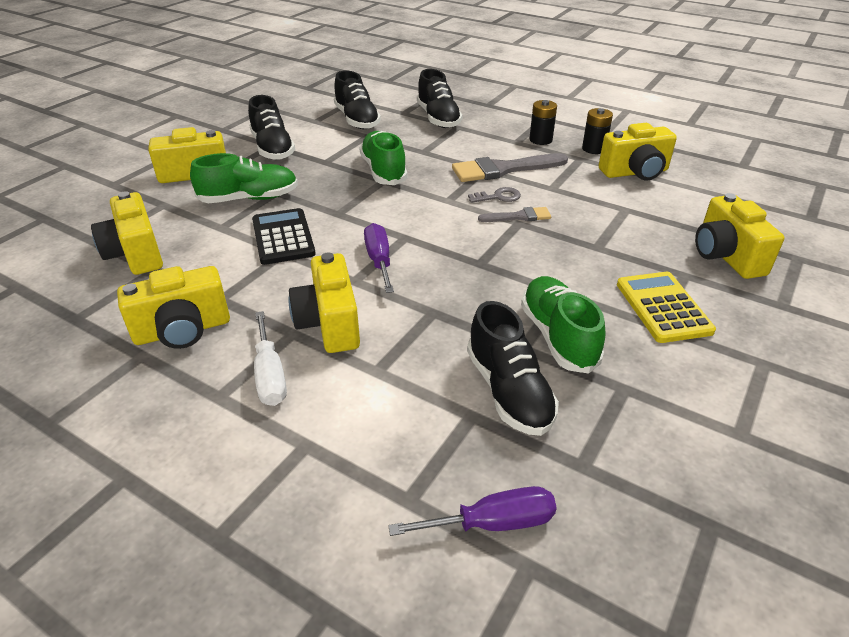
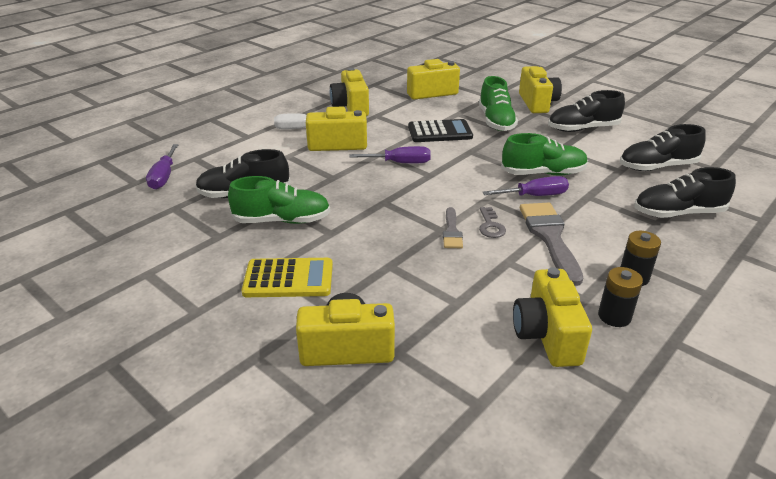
camera: 100 degrees right, 5 degrees down
none -> purple screwdriver [482,176,569,196]

